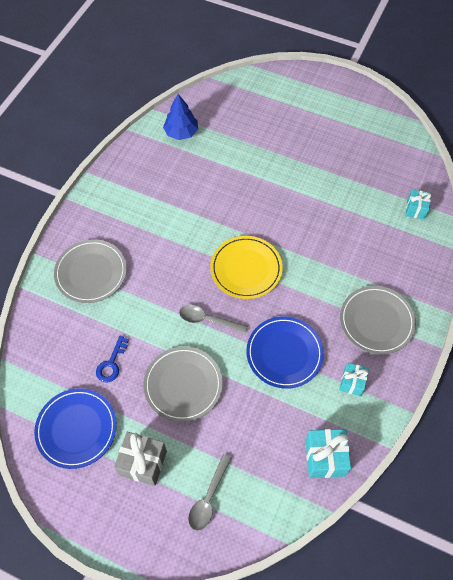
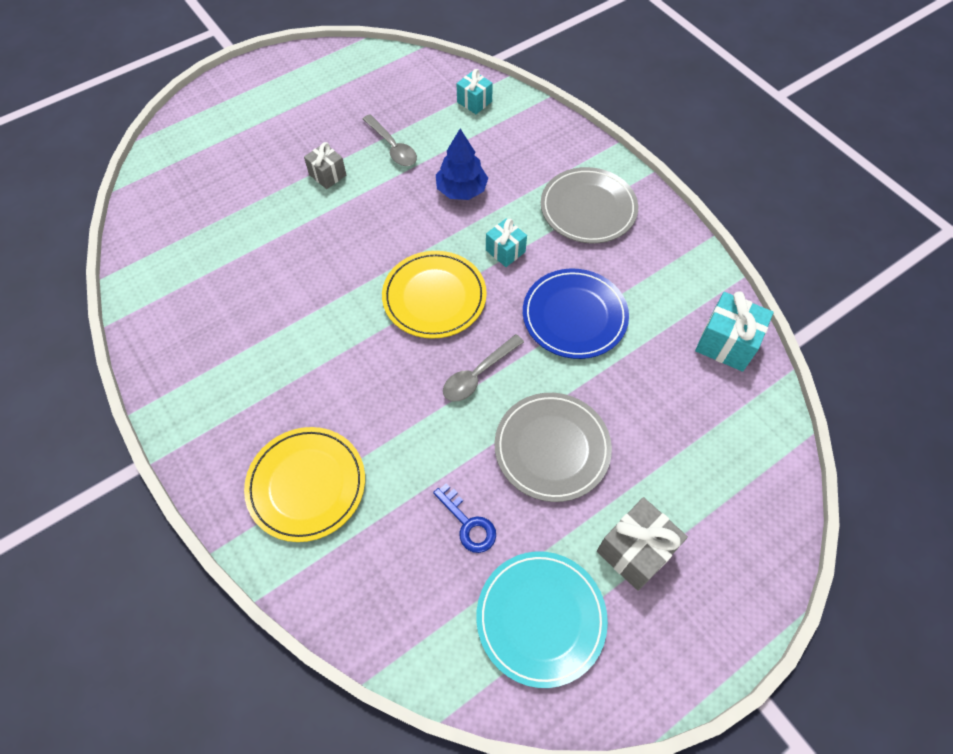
camera: 60 degrees left, 0 degrees up
blue plate [34,388,117,469] -> turquoise plate [476,551,608,688]
grey plate [54,239,127,303] -> yellow plate [244,427,365,542]
blue tree [163,94,198,140] -> blue tree moved to [436,129,488,200]
grey spoon [188,454,232,531] -> grey spoon moved to [363,114,417,166]
turquoise gift [339,362,369,396] -> turquoise gift moved to [486,218,527,267]
none -> grey gift [304,142,346,189]

